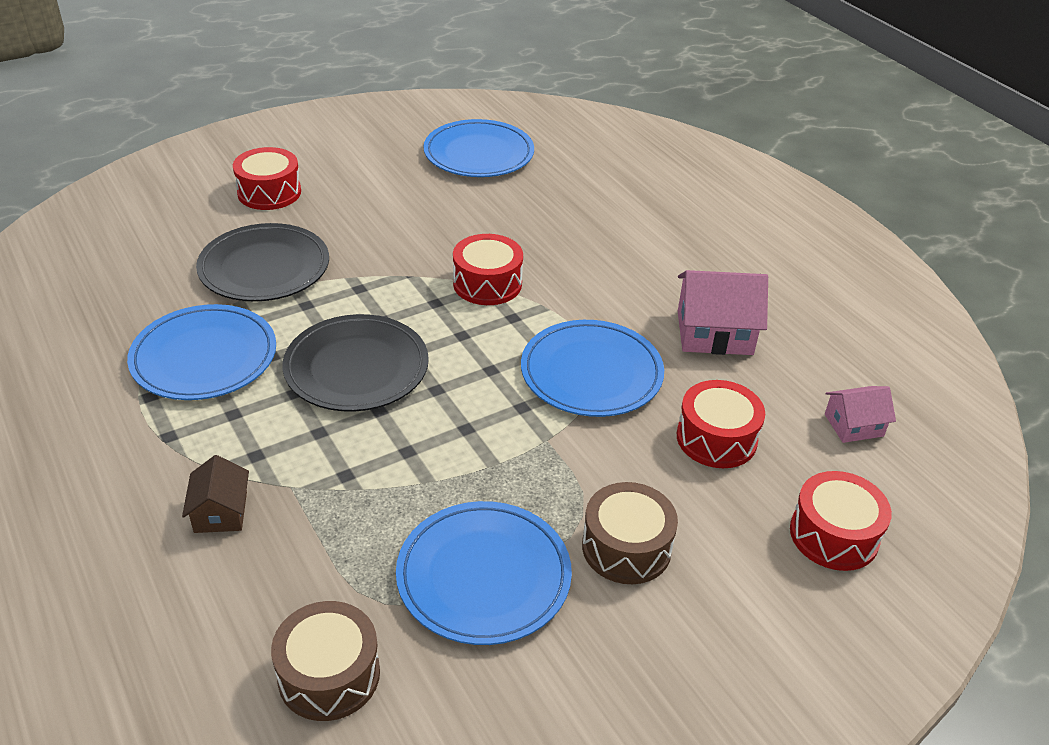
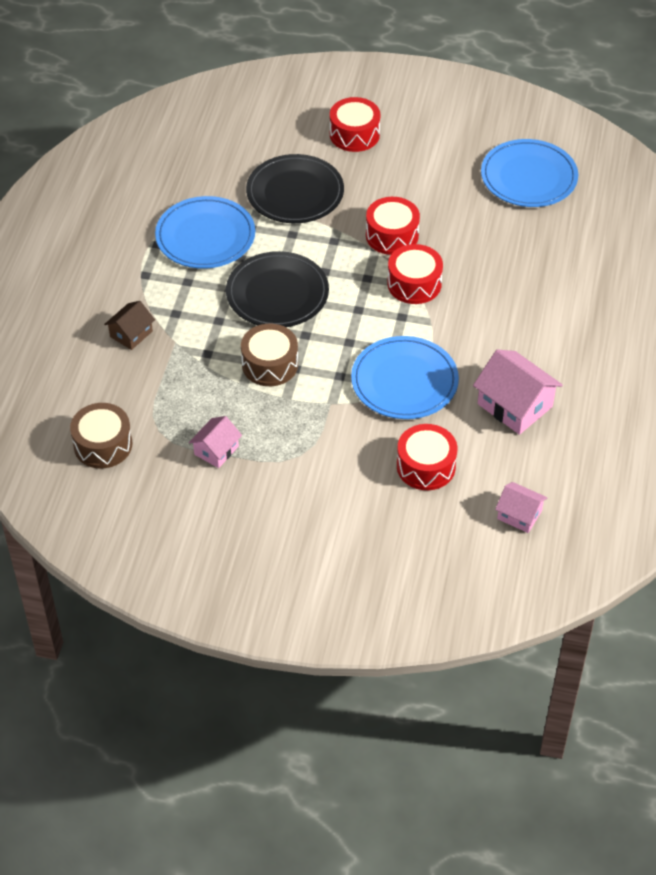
camera: 45 degrees right, 10 degrees up
blue plate [396,501,572,645] -> pink house [189,416,242,468]
brown drum [582,482,678,584] -> brown drum moved to [241,324,298,386]
red drum [790,471,892,571] -> red drum moved to [366,197,420,255]

